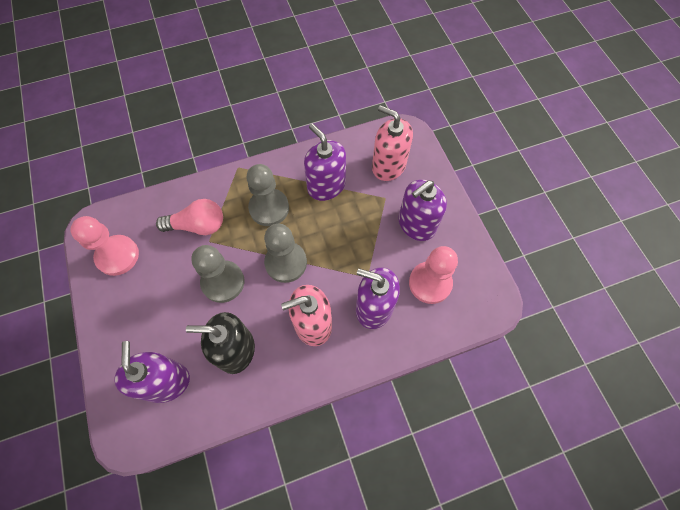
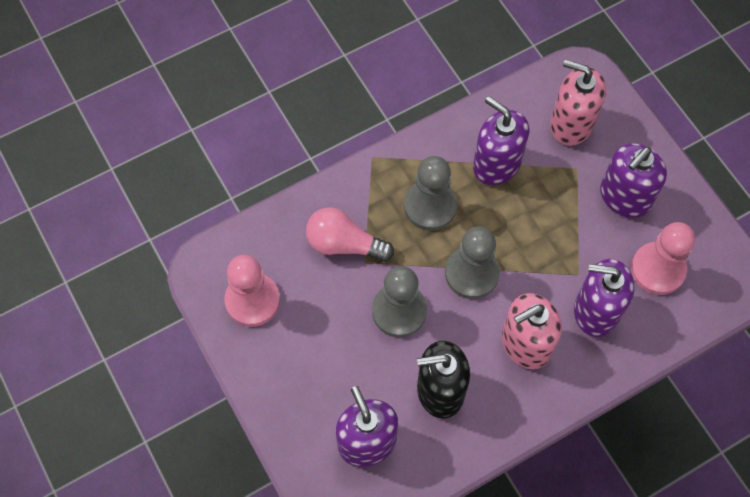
camera: 10 degrees left, 0 degrees up
pink light bulb [156,199,223,235] -> pink light bulb turned 150 degrees counterclockwise [306,207,394,262]

